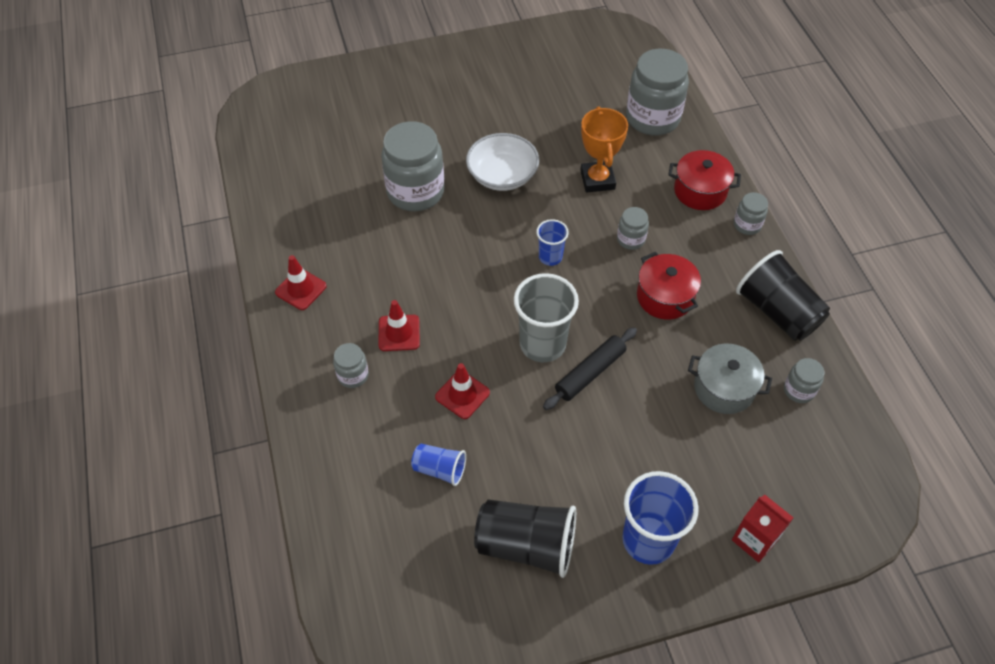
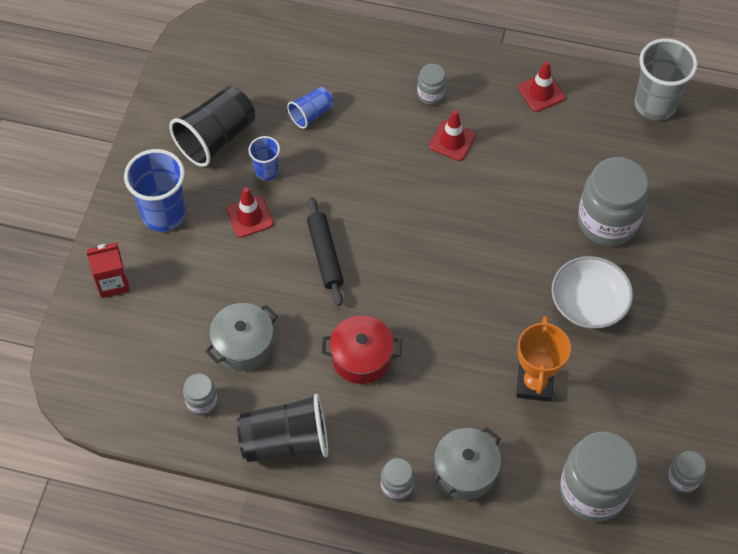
camera: 120 degrees right, 5 degrees up
red traffic cone [435,363,490,419] -> red traffic cone moved to [226,187,273,238]
grey cup [514,273,579,362] -> grey cup moved to [634,38,698,120]
blue cup [536,219,569,266] -> blue cup moved to [248,136,280,181]
orange trophy [580,106,628,193] -> orange trophy turned 75 degrees clockwise [516,316,571,402]
grey jar [617,207,649,250] -> grey jar moved to [667,451,706,493]
red pot [668,150,741,210] -> grey pot [433,427,501,500]

